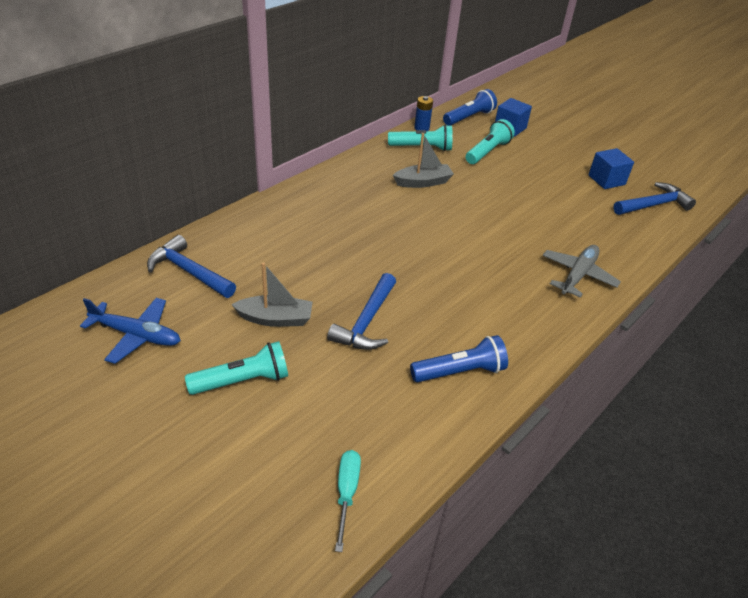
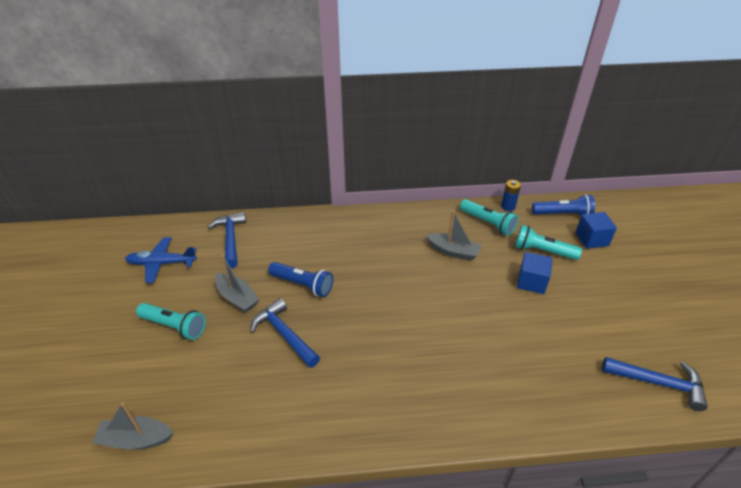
camera: 45 degrees right, 0 degrees up
blue plane [80,298,181,364] -> blue plane turned 120 degrees clockwise [125,237,197,283]
blue hammer [327,273,396,350] -> blue hammer turned 75 degrees clockwise [250,298,320,368]
turquoise screwdriver [335,450,361,552] -> grey boat [92,402,173,450]
blue flashlight [410,335,508,382] -> blue flashlight moved to [268,262,333,297]
turquoise flashlight [466,119,515,164] -> turquoise flashlight turned 150 degrees counterclockwise [515,225,582,260]
grey plane [543,245,621,298] -> none
blue cube [588,148,634,189] -> blue cube moved to [517,252,553,294]

